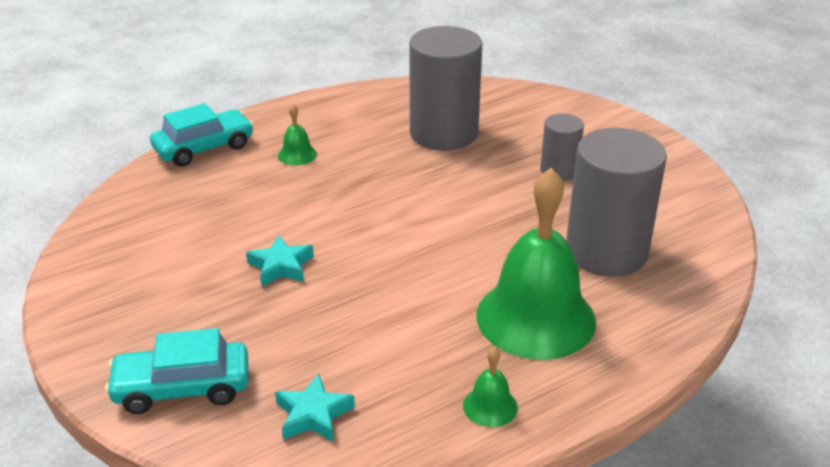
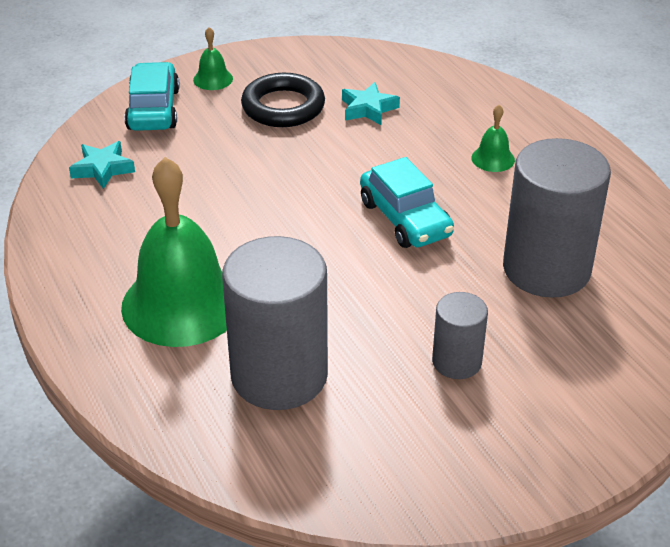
camera: 95 degrees right, 5 degrees up
turquoise car [150,103,254,167] -> turquoise car moved to [360,157,454,248]
turquoise star [246,235,314,286] -> turquoise star moved to [342,82,400,125]
green bell [463,347,518,427] -> green bell moved to [193,27,233,90]
none -> black ring [241,73,325,127]

